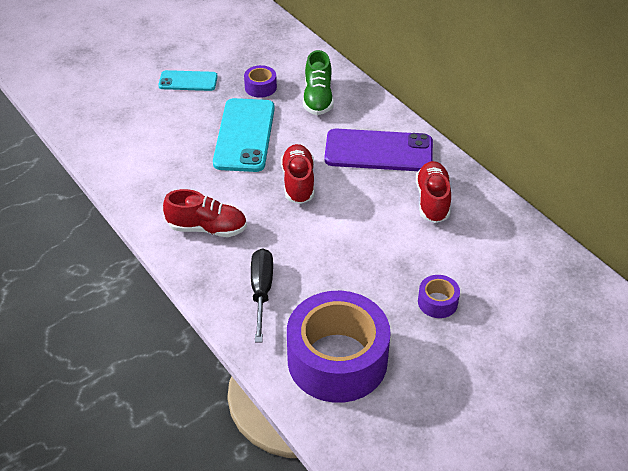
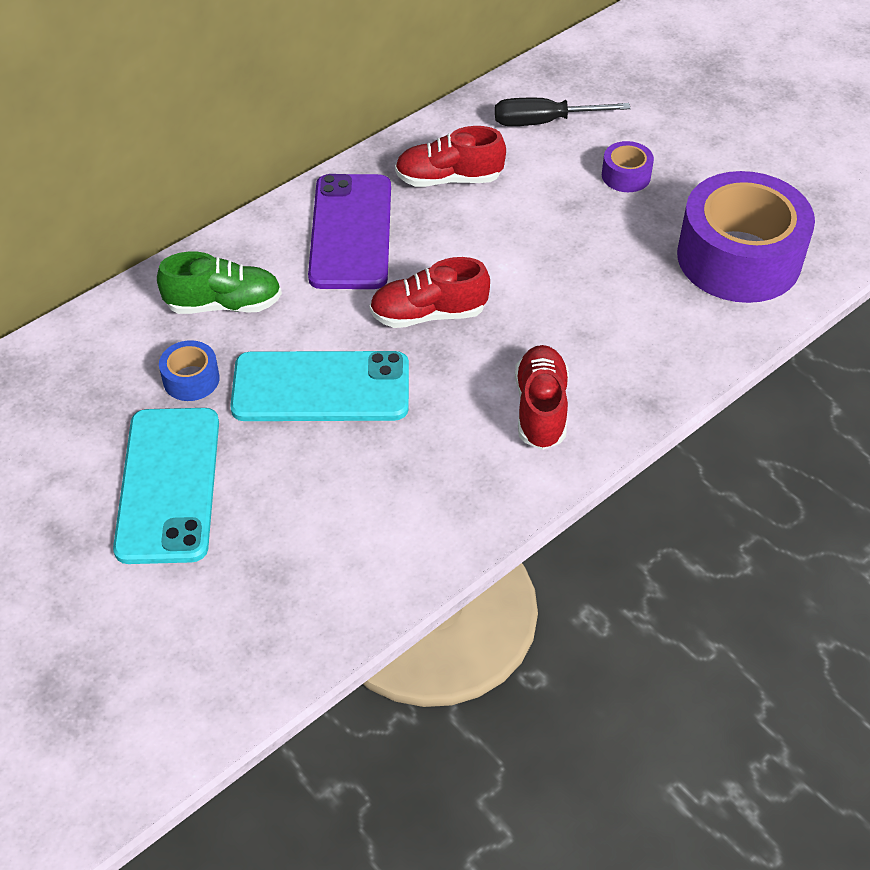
camera: 95 degrees left, 5 degrees up
turquoise phone [158,70,218,91] -> turquoise phone [113,408,219,564], size x1.73
purple tape [244,65,277,98] -> blue tape [159,340,220,401]
black screwdriver [251,248,273,342] -> black screwdriver moved to [495,98,631,126]

